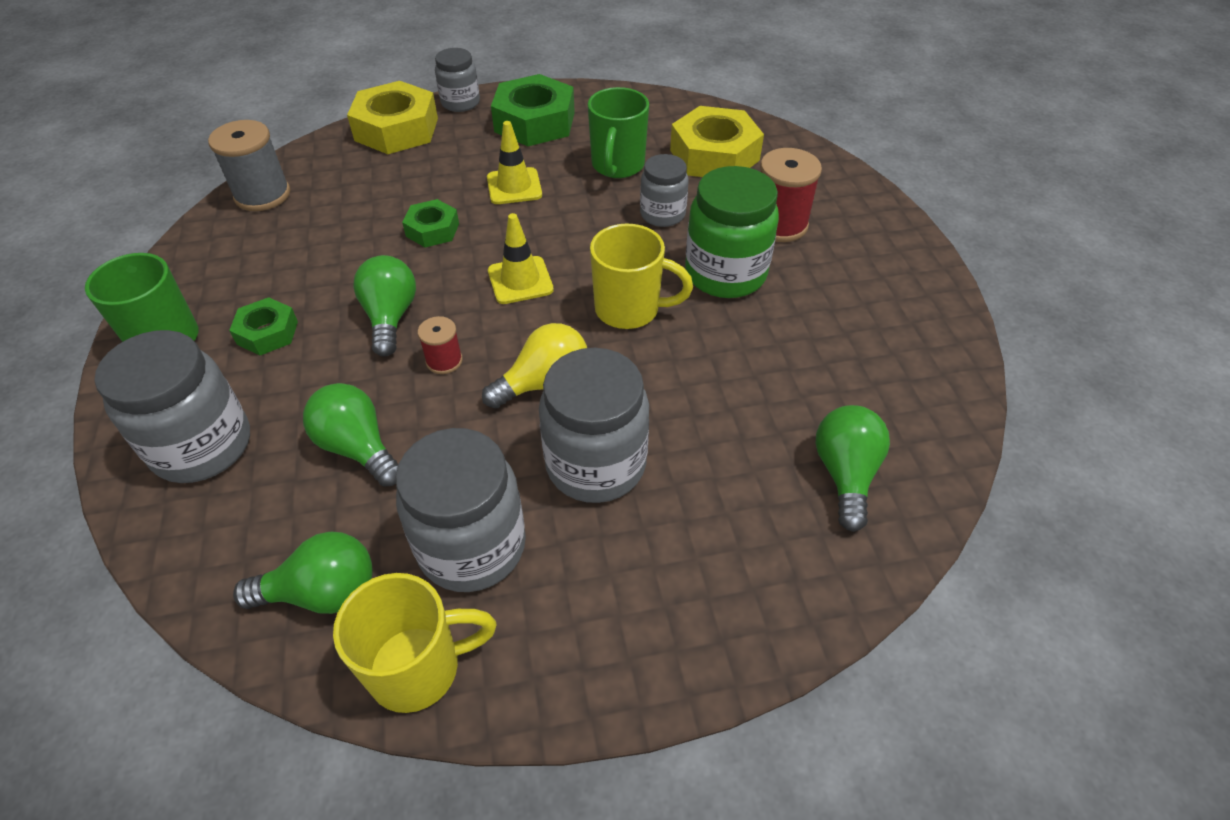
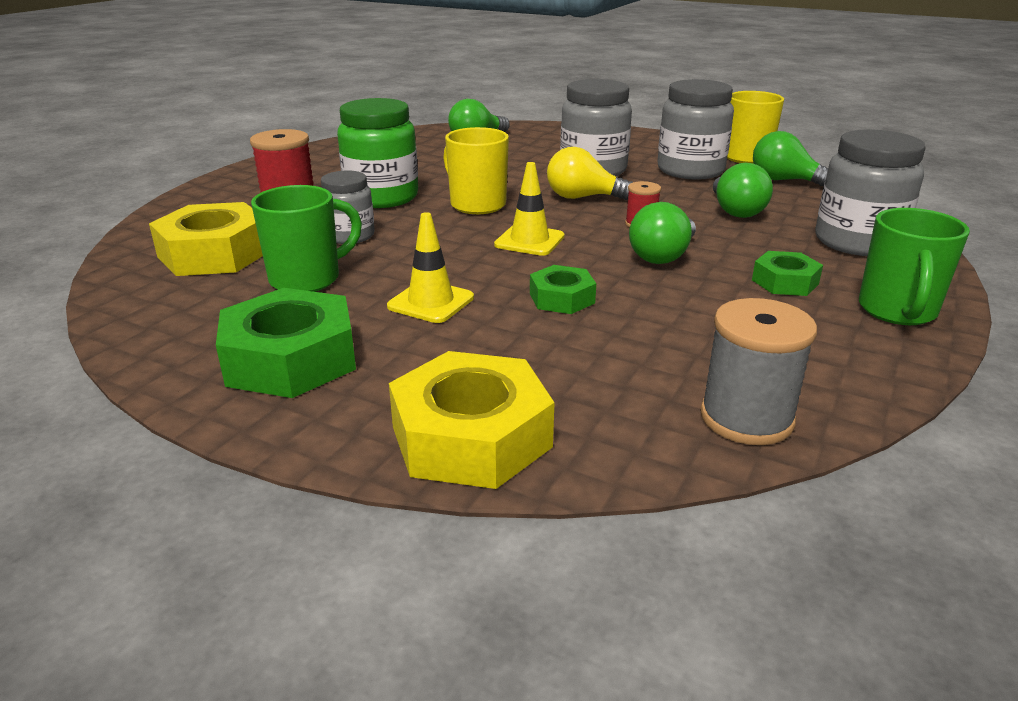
camera: 140 degrees left, 20 degrees down
grey jar [435,48,480,112] -> none

